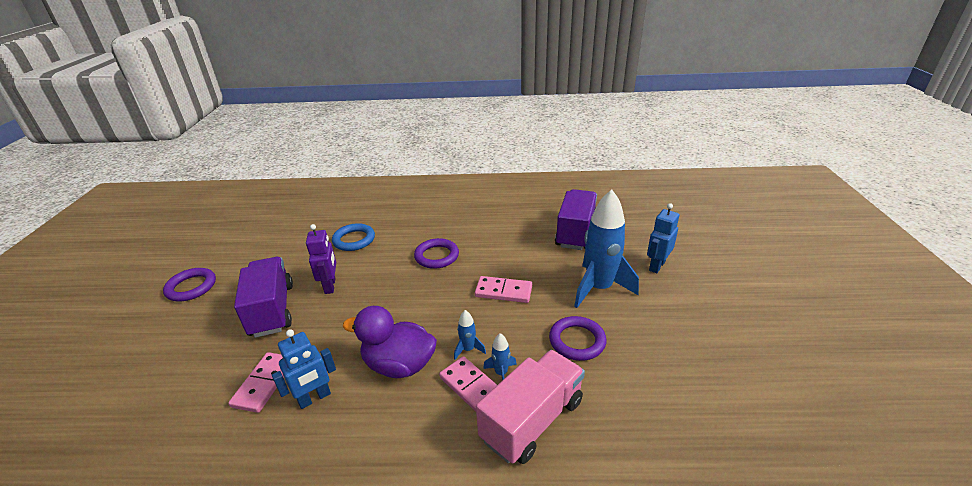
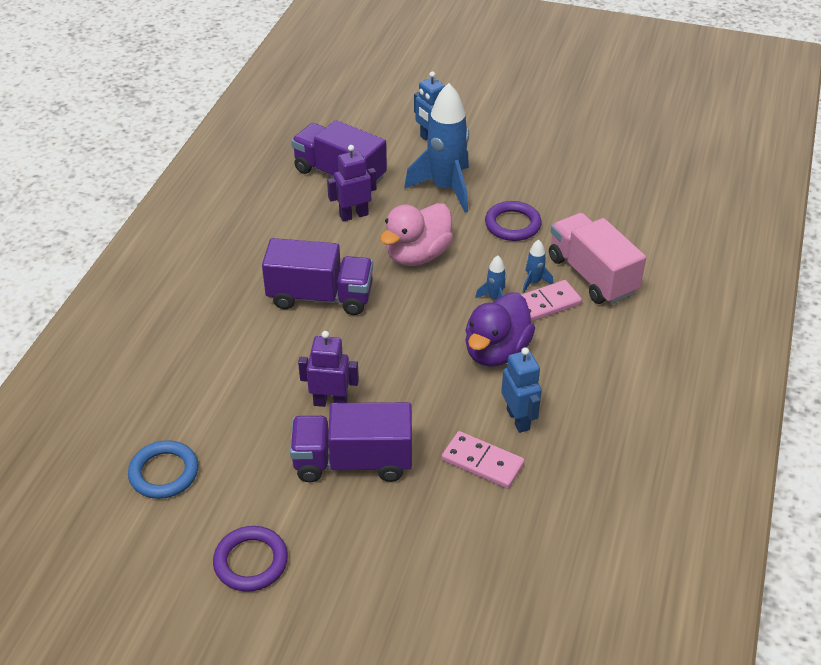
camera: 75 degrees left, 10 degrees up
blue ring [332,223,375,251] -> blue ring moved to [128,440,198,499]
purple ring [414,238,459,269] -> purple truck [262,238,373,315]
pink domino [475,276,532,303] -> pink duck [380,203,453,266]
none -> purple robot [327,145,376,222]

